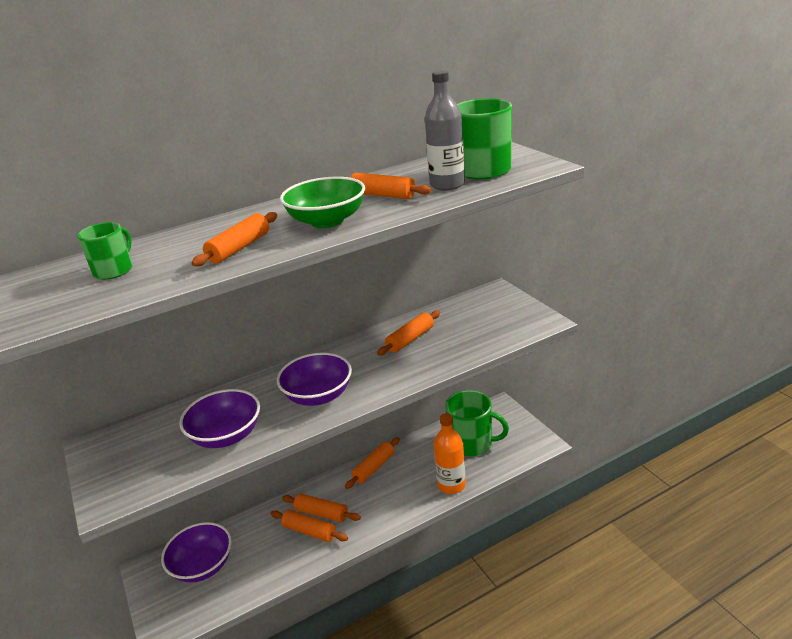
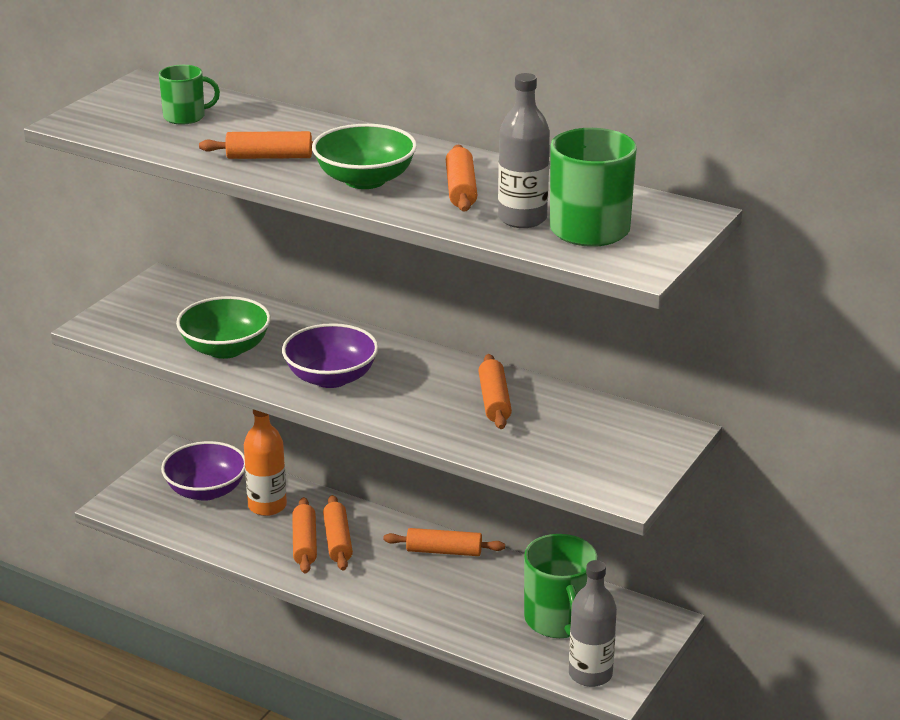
camera: 55 degrees right, 0 degrees up
purple bowl [180,389,260,448] -> green bowl [176,296,271,359]
orange rolling pin [377,310,440,355] -> orange rolling pin turned 75 degrees clockwise [478,354,512,429]
orange bottle [434,413,466,494] -> orange bottle moved to [244,409,287,516]
none -> grey bottle [569,560,617,687]

